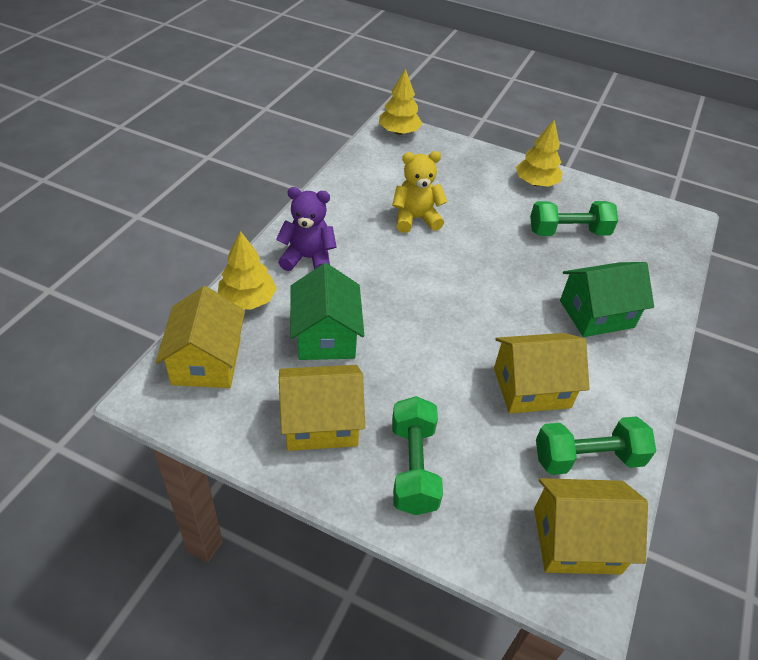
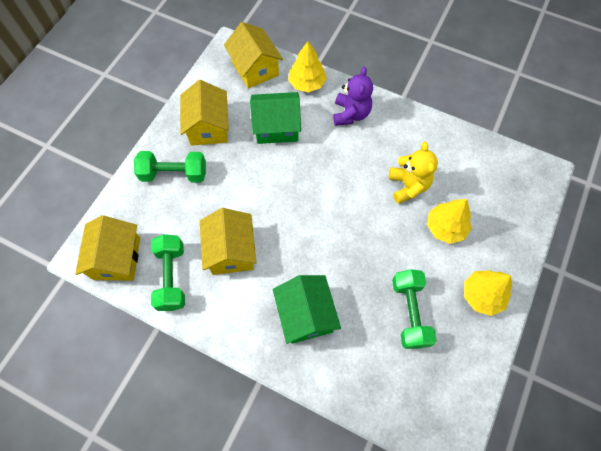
camera: 95 degrees right, 20 degrees up
yellow house [156,286,245,388] -> yellow house turned 60 degrees clockwise [224,22,283,89]
yellow tree [379,68,423,135] -> yellow tree moved to [427,199,472,244]

